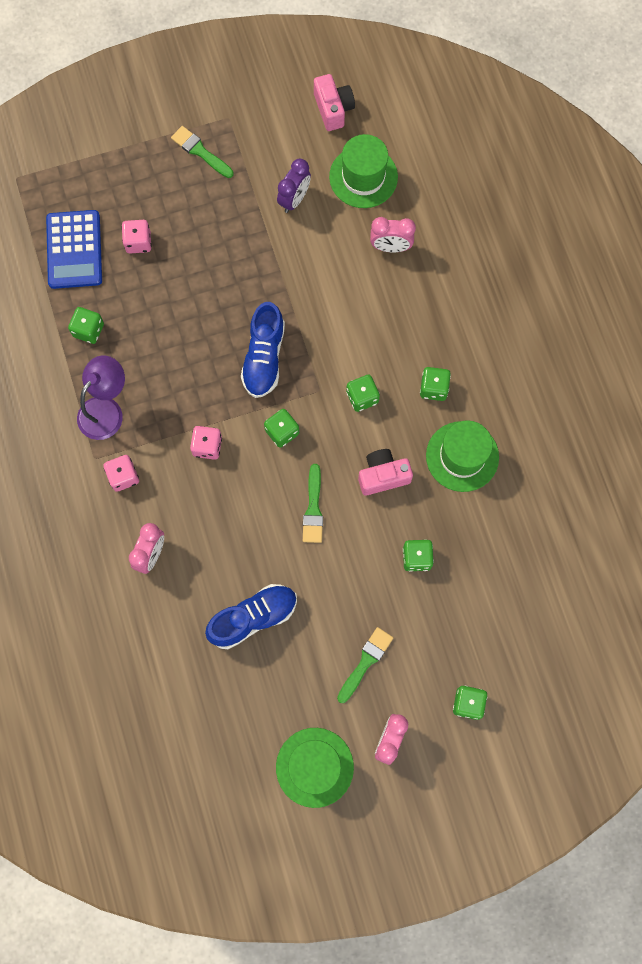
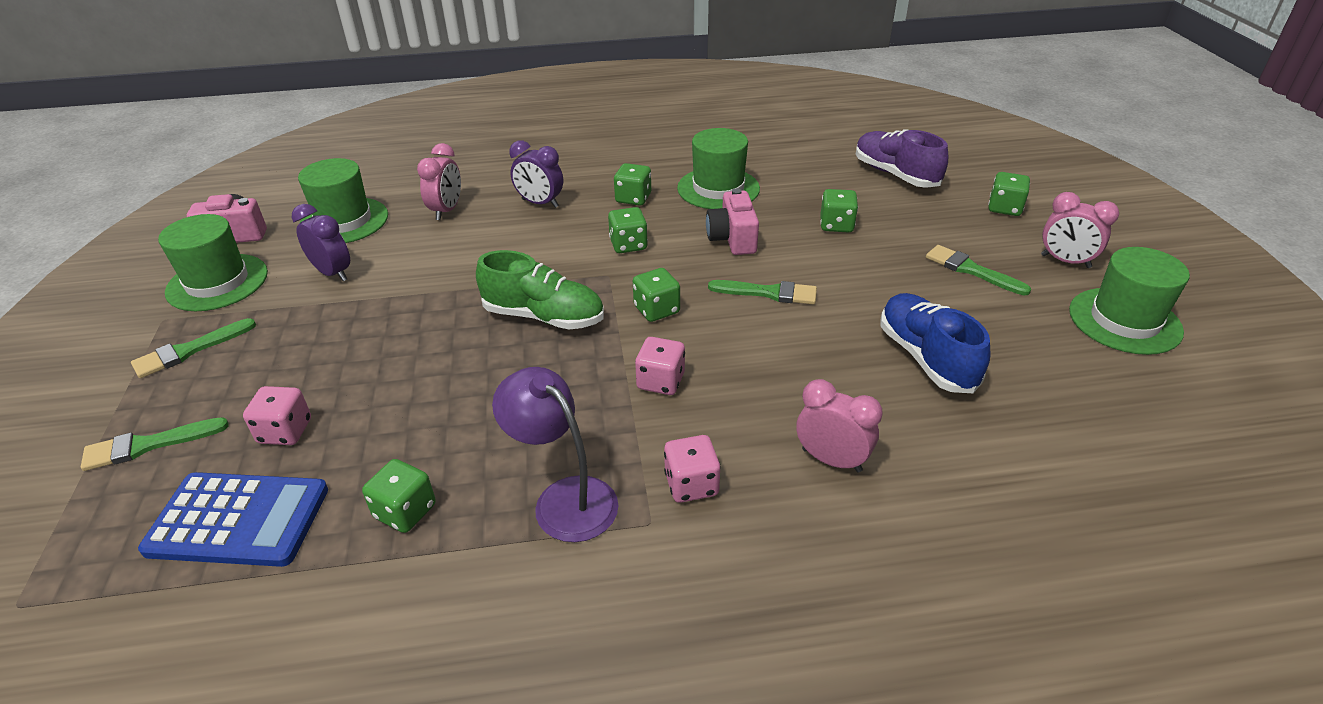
camera: 80 degrees left, 35 degrees down
blue shoe [241,302,285,398] -> green shoe [476,250,604,329]
none -> green brush [81,417,229,471]
none -> green hat [158,214,268,311]
none -> purple clock [509,140,563,208]
none -> purple shoe [856,129,948,188]

